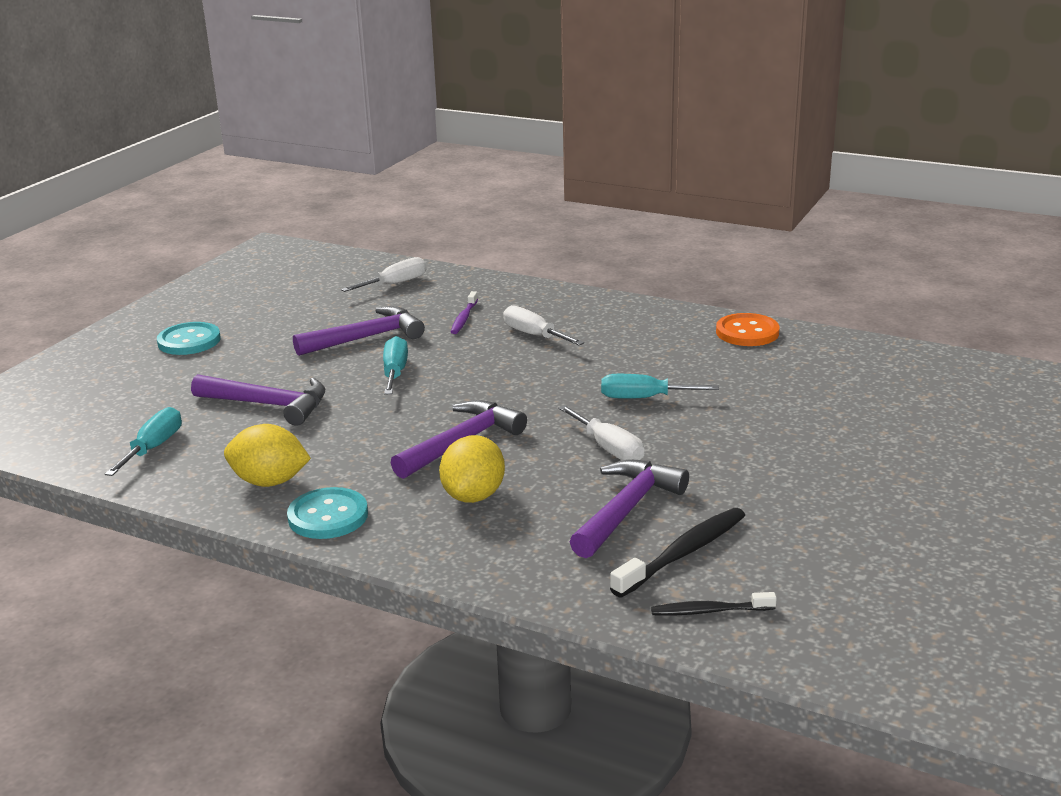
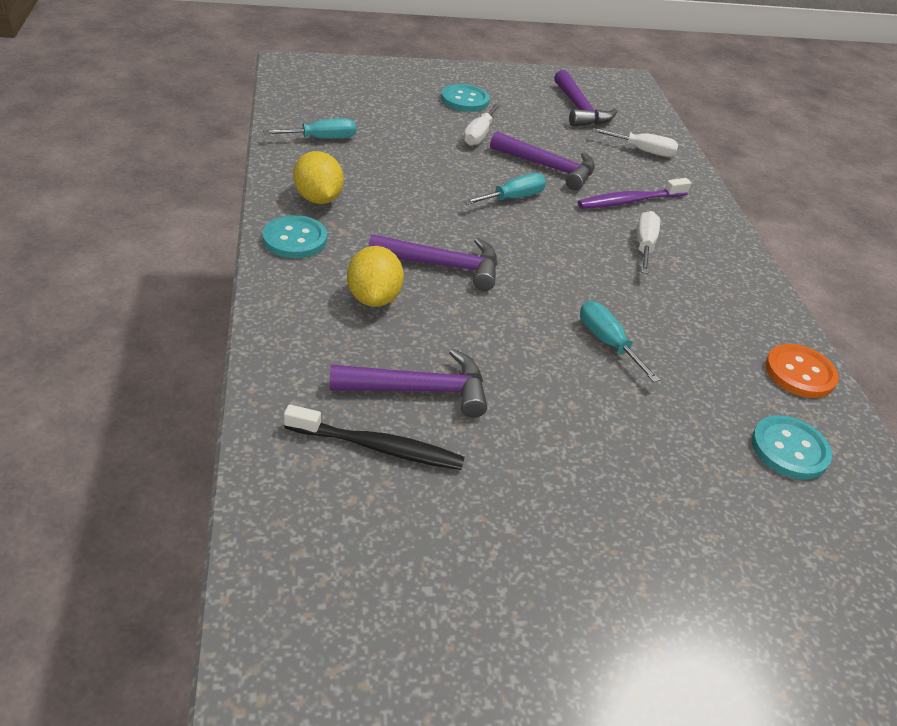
camera: 50 degrees right, 15 degrees up
purple hammer [191,374,325,426] -> purple hammer moved to [554,70,617,127]
yellow lemon [439,435,505,503] -> yellow lemon turned 75 degrees counterclockwise [347,246,404,307]
purple toothbrush [451,291,478,334] -> purple toothbrush [578,178,691,209], size x1.63
white screwdriver [558,405,644,460] -> white screwdriver moved to [463,103,500,146]
black toothbrush [651,592,777,616] -> none
none -> turquoise button [751,415,832,480]

